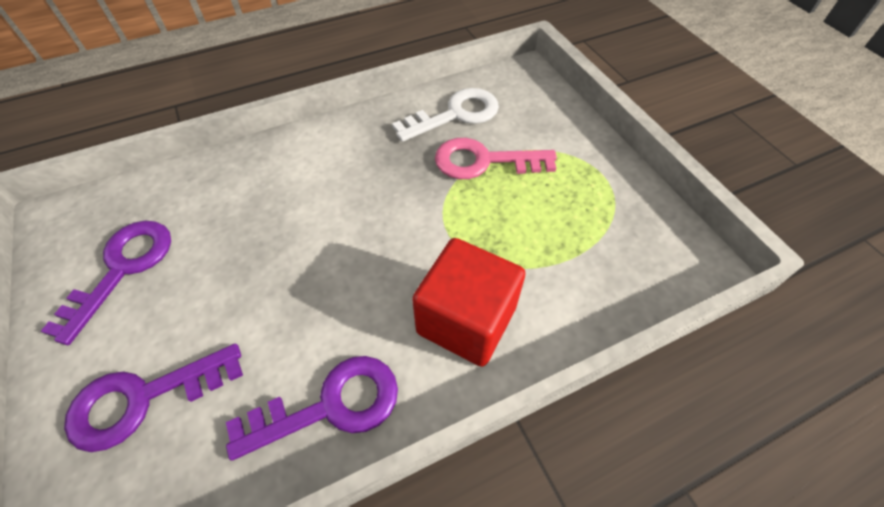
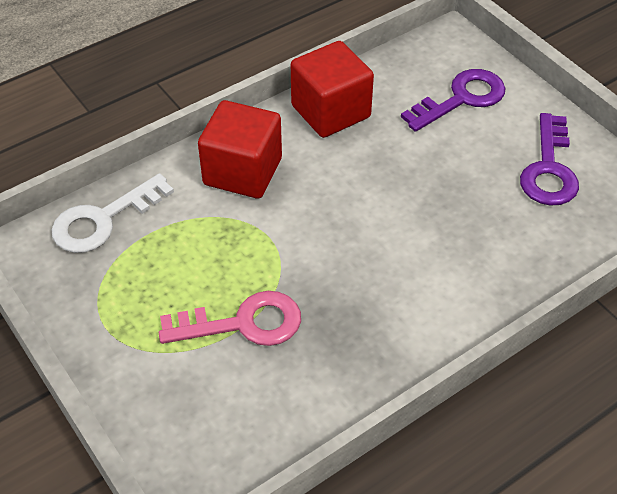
camera: 170 degrees right, 5 degrees down
purple key [226,356,398,461] -> red cube [291,41,374,138]
white key [392,88,499,142] -> white key moved to [52,173,174,253]

